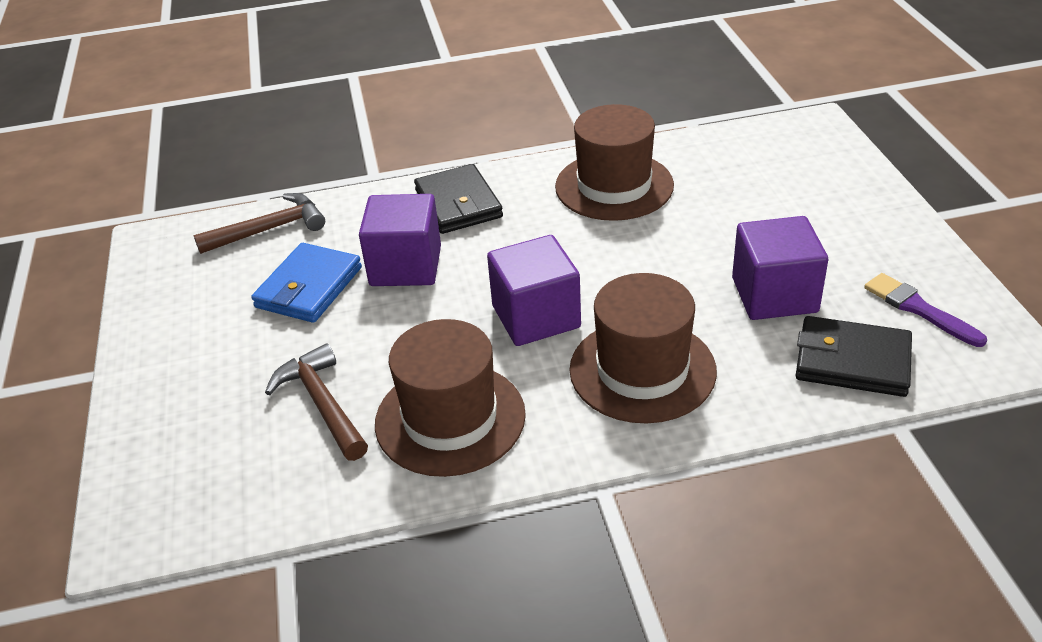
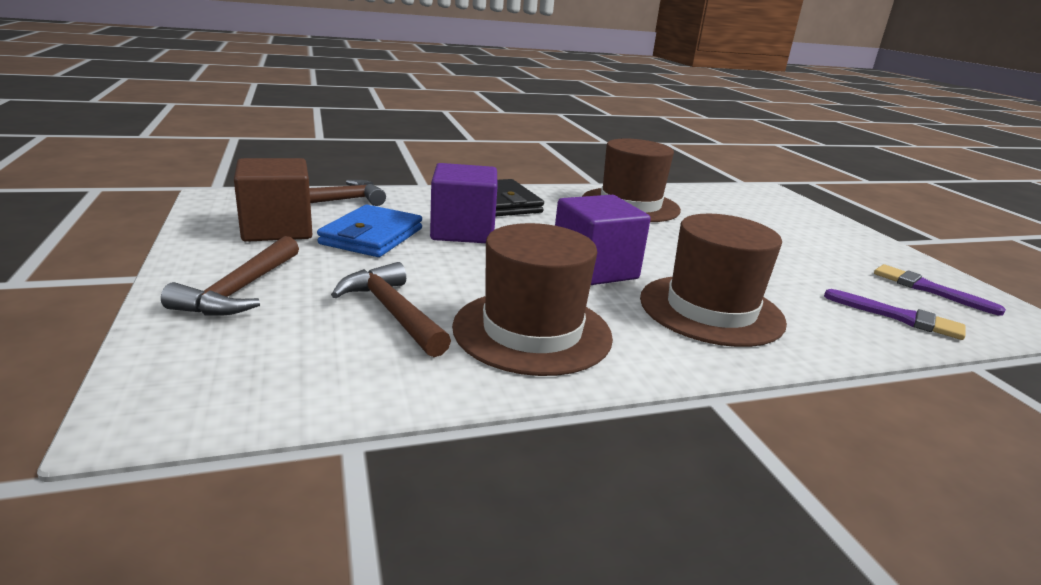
camera: 10 degrees left, 15 degrees down
purple cube [732,216,828,320] -> none
black wallet [796,316,912,397] -> purple brush [824,289,966,340]
none -> brown hammer [161,236,299,316]
none -> brown cube [234,158,312,242]

